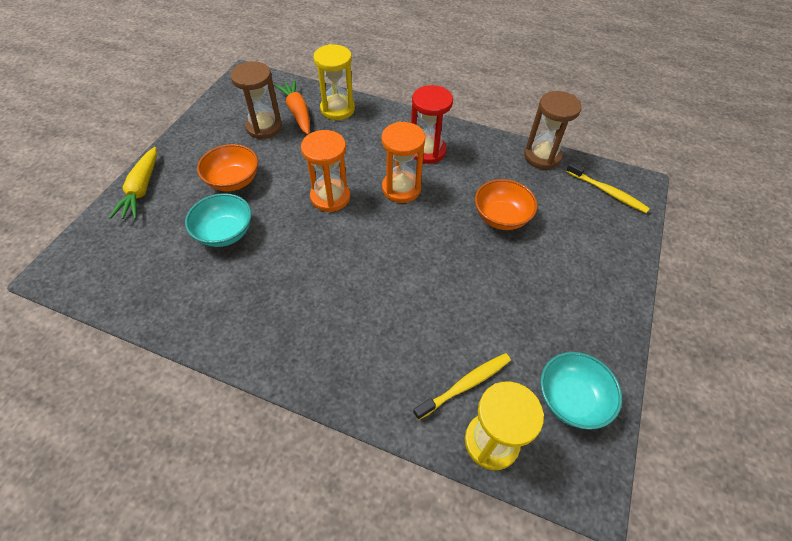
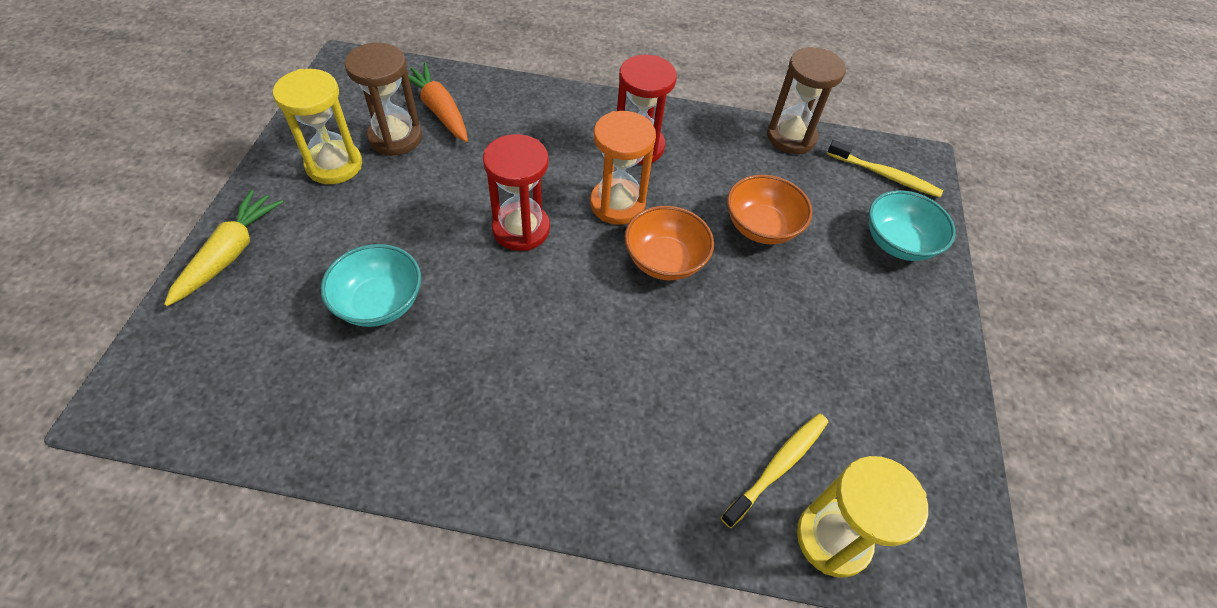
camera: 15 degrees left, 0 degrees up
yellow carrot [109,147,157,219] -> yellow carrot turned 150 degrees counterclockwise [164,190,283,306]
orange bowl [197,144,258,191] -> orange bowl moved to [625,206,714,280]
orange hourglass [301,130,350,212] -> red hourglass [483,134,550,251]
yellow hourglass [314,44,355,120] -> yellow hourglass moved to [273,69,362,184]
turquoise bowl [540,352,622,430] -> turquoise bowl moved to [869,190,956,261]

